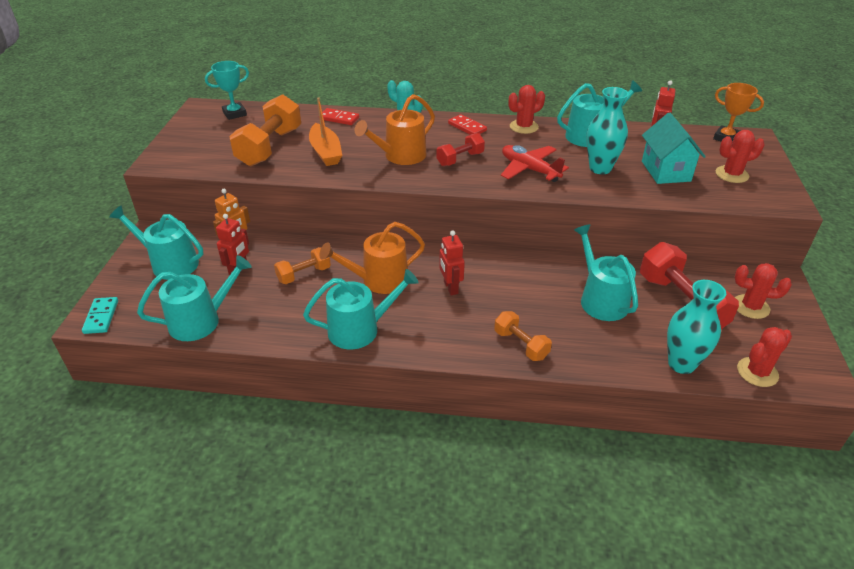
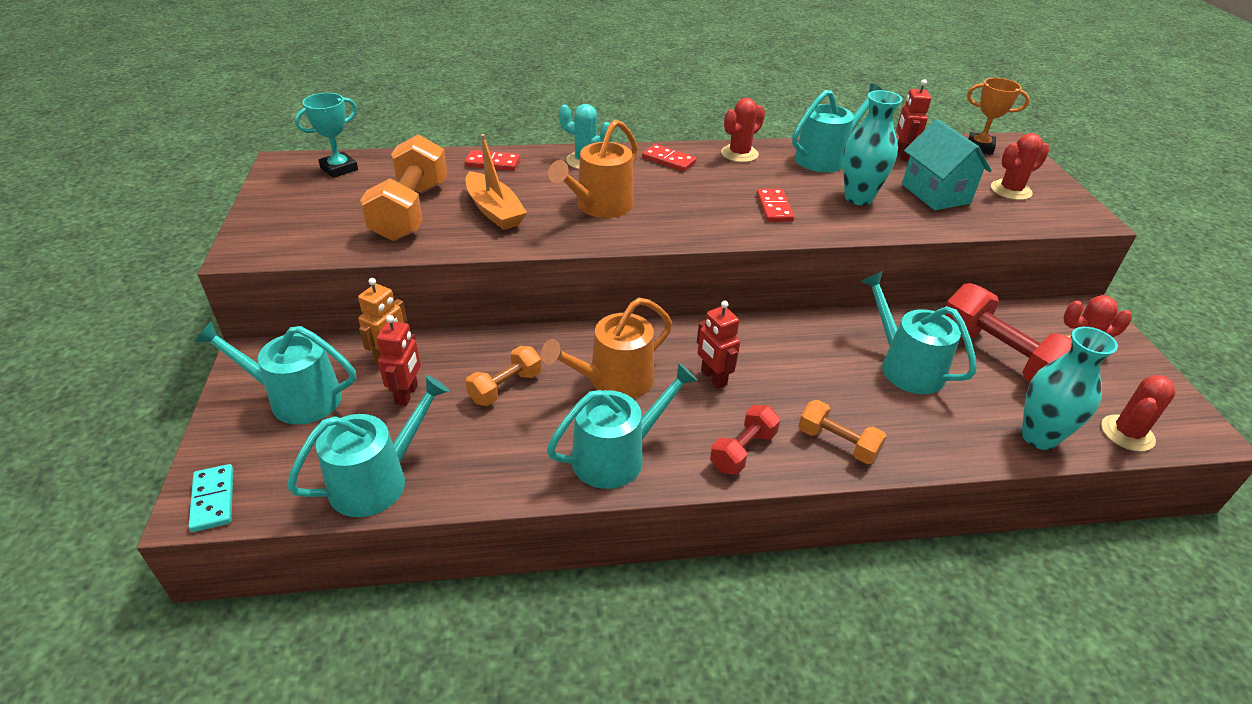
camera: 15 degrees left, 0 degrees up
red dumbbell [437,133,485,166] -> red dumbbell moved to [710,405,780,475]
red plane [501,145,569,182] -> red domino [757,189,794,222]

